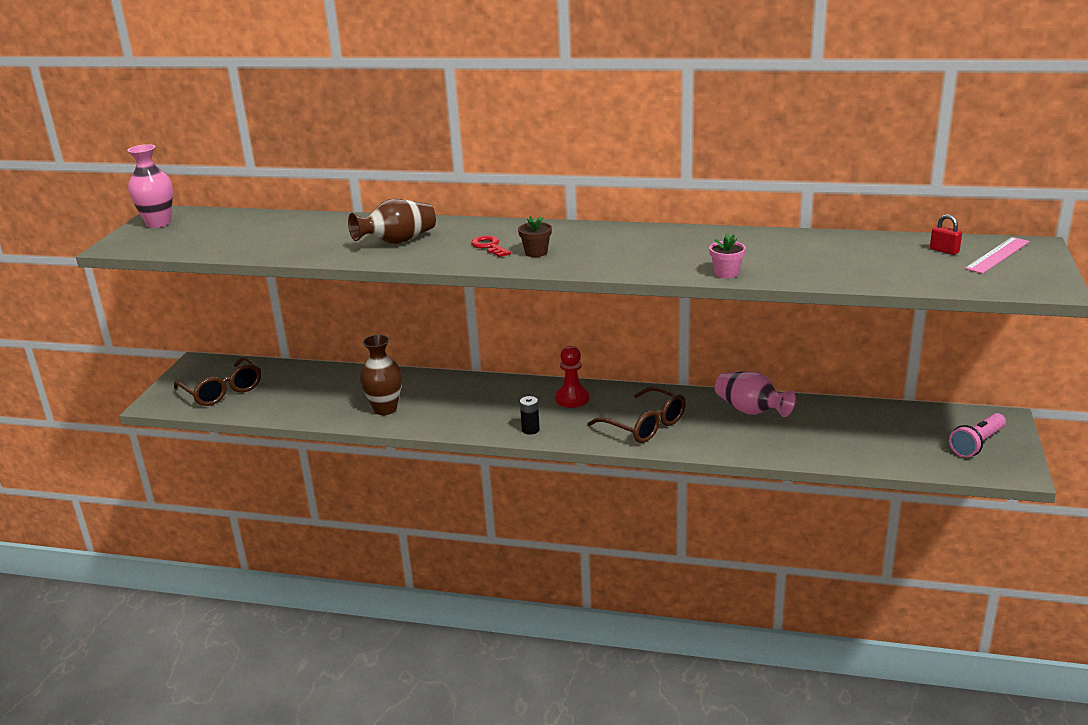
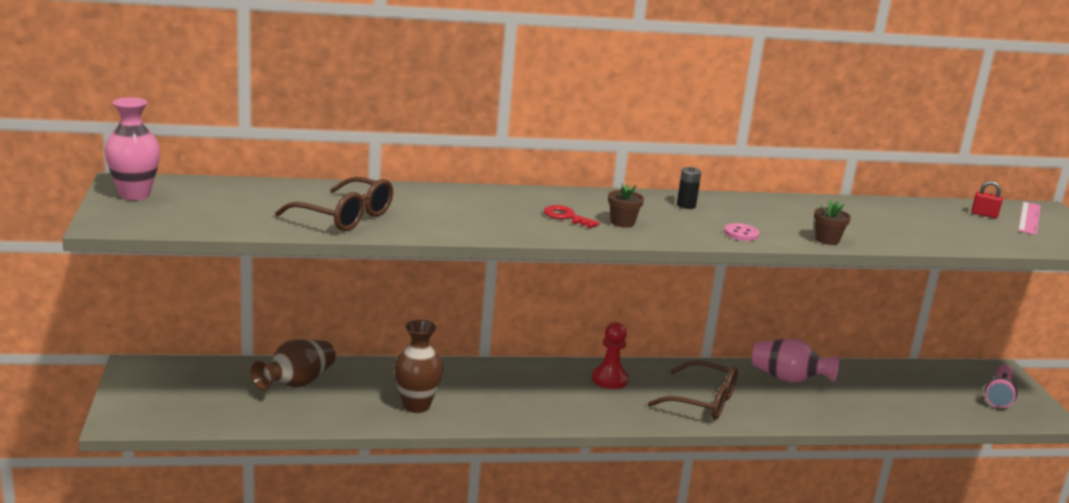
camera: 25 degrees left, 5 degrees down
brown glasses [174,357,261,406] -> brown glasses moved to [275,177,393,231]
brown vase [348,199,436,244] -> brown vase moved to [251,339,336,390]
black battery [520,396,540,435] -> black battery moved to [677,167,701,209]
pink flower pot [709,233,746,279] -> brown flower pot [814,200,851,245]
none -> pink button [724,223,759,241]

